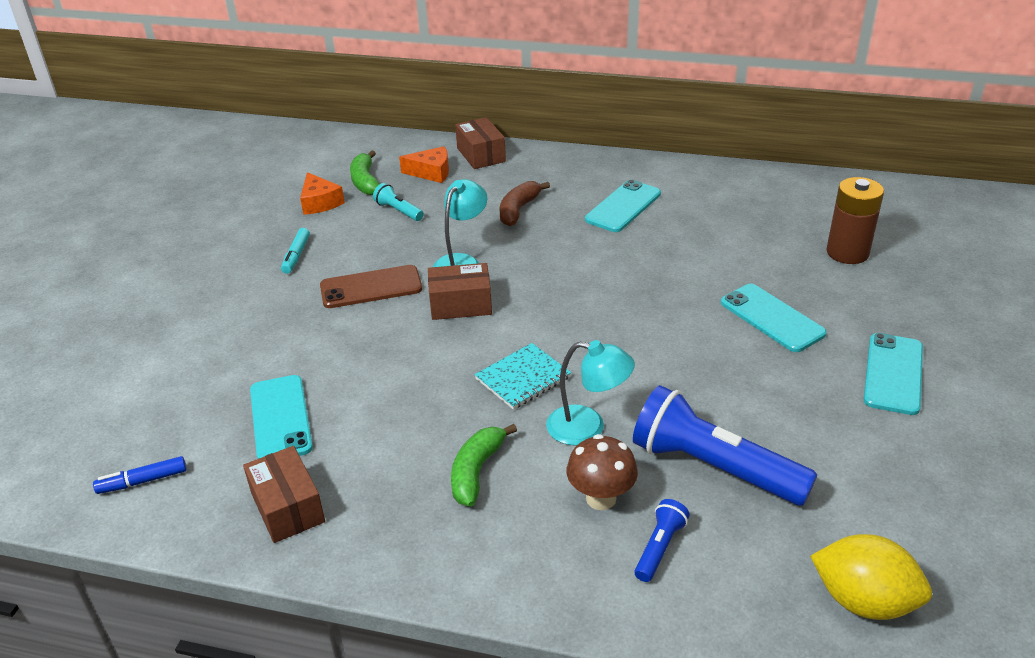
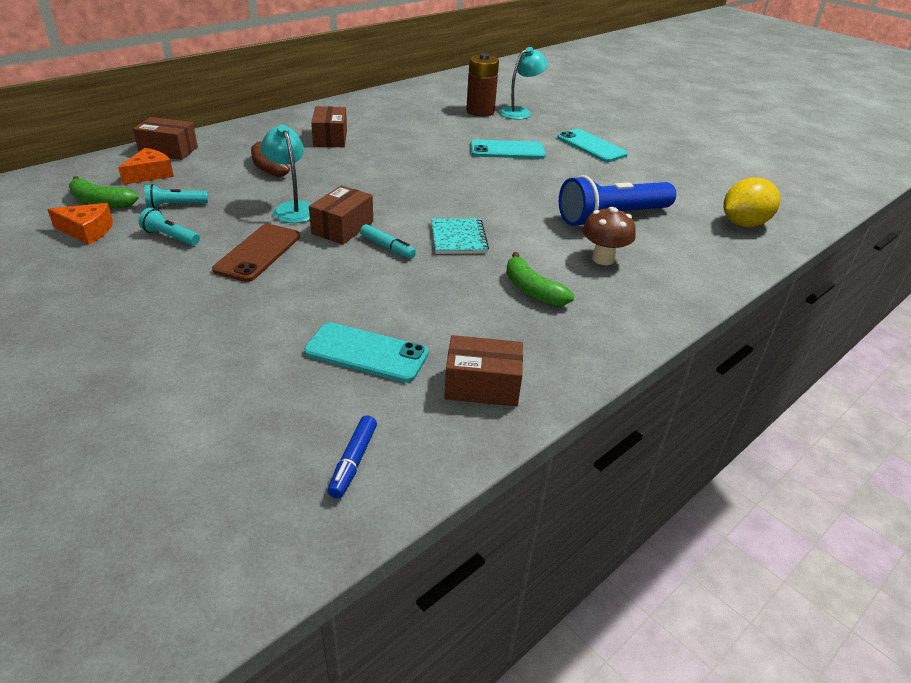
camera: 60 degrees left, 0 degrees up
turquoise marker [281,228,310,274] -> turquoise marker moved to [360,224,416,259]
turquoise lamp [546,340,635,446] -> turquoise lamp moved to [499,47,548,120]
turquoise phone [585,180,661,232] -> brown box [311,106,347,147]
blue flashlight [634,499,690,582] -> none
none -> turquoise flashlight [139,208,200,246]

